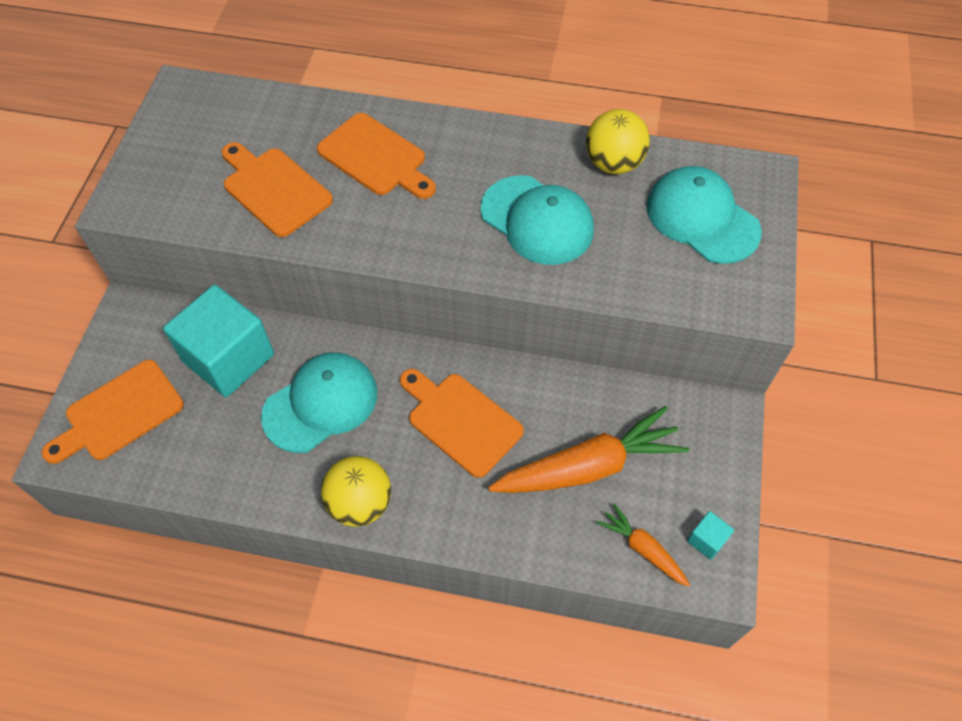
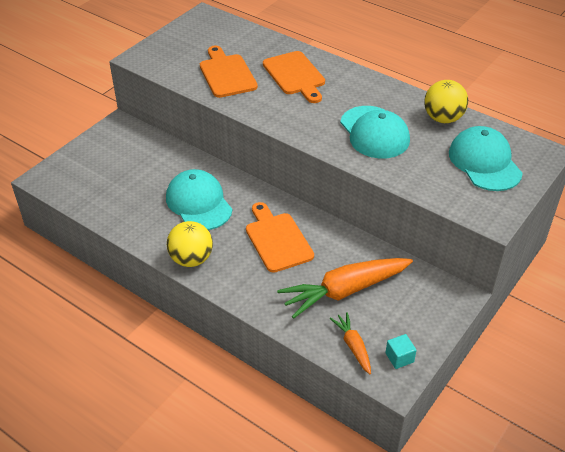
camera: 25 degrees right, 15 degrees down
orange cutting board [42,360,184,464] -> none
turquoise cube [163,285,274,397] -> none
turquoise cap [261,352,377,453] -> turquoise cap turned 105 degrees counterclockwise [166,169,232,230]
orange carrot [488,406,689,493] -> orange carrot turned 150 degrees clockwise [277,258,413,319]

